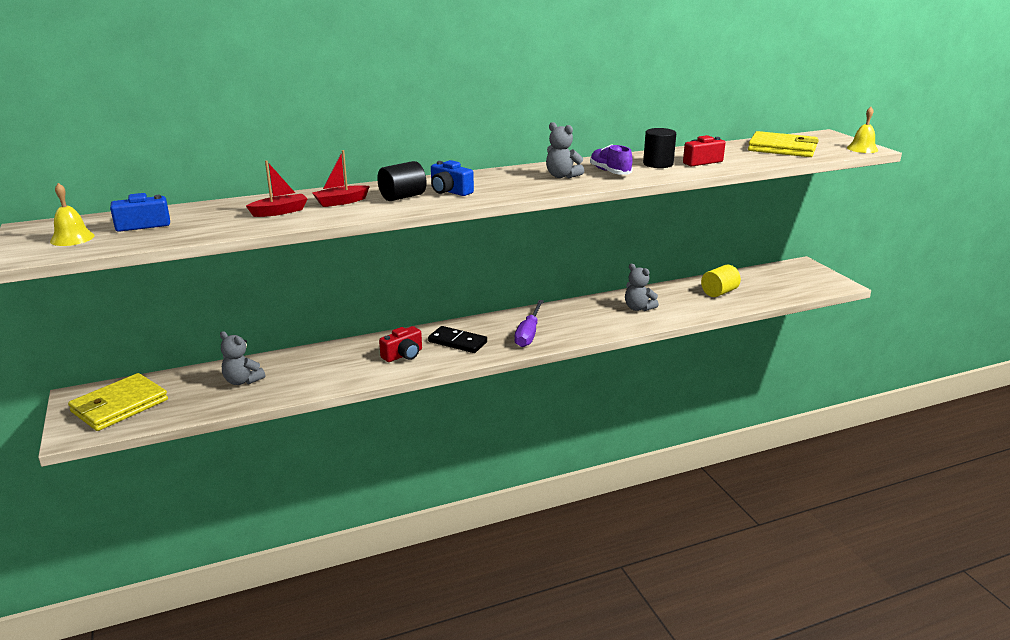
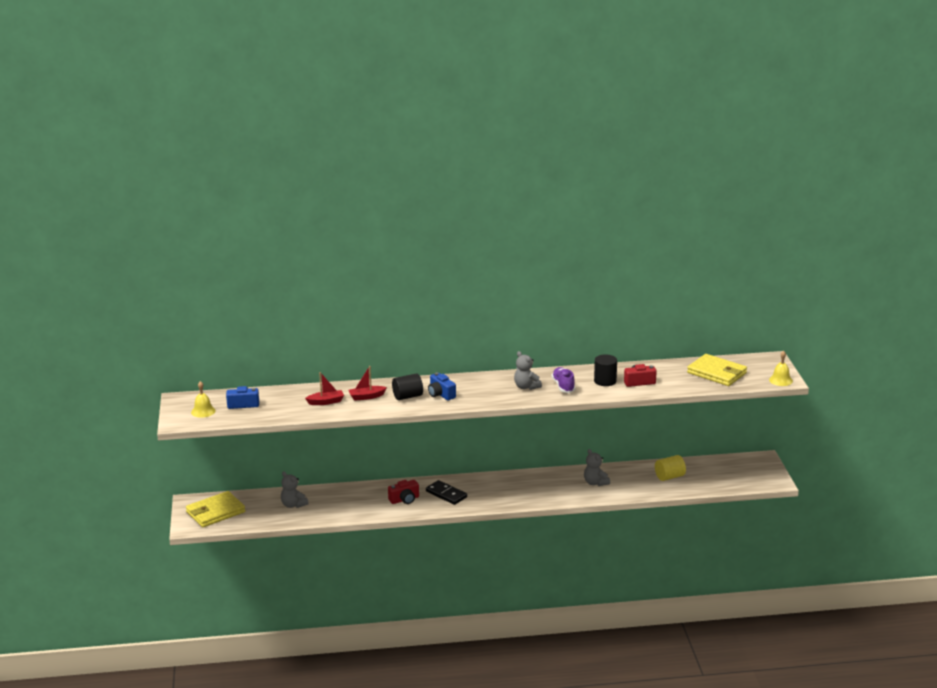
camera: 15 degrees right, 0 degrees up
purple screwdriver [515,300,544,347] -> none

